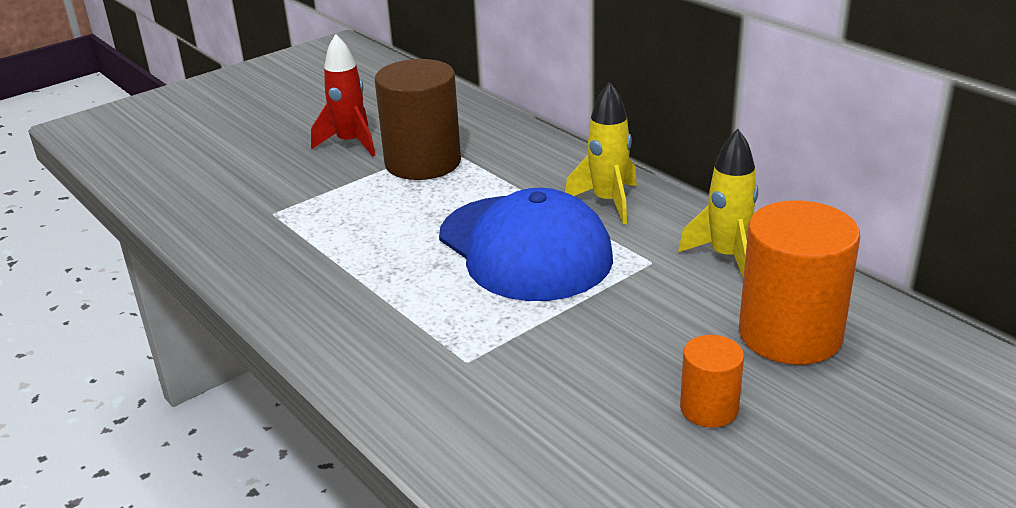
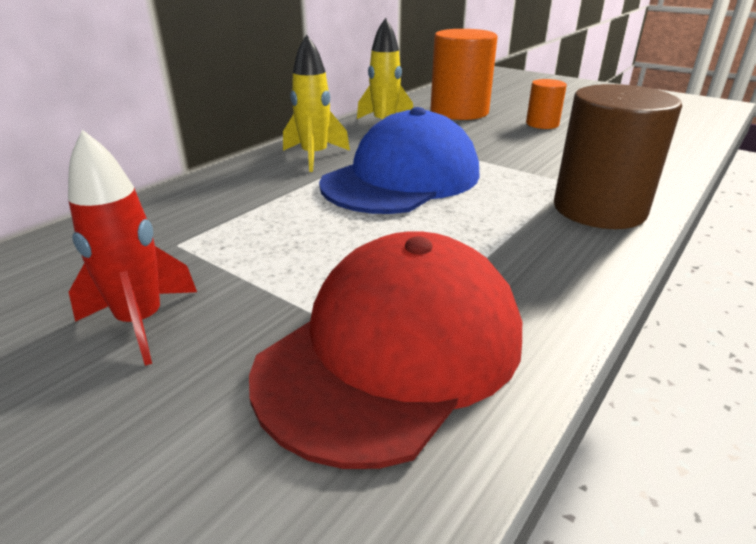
camera: 105 degrees left, 0 degrees up
brown cylinder [375,59,461,180] -> brown cylinder moved to [554,84,682,229]
none -> red cap [249,231,522,469]

